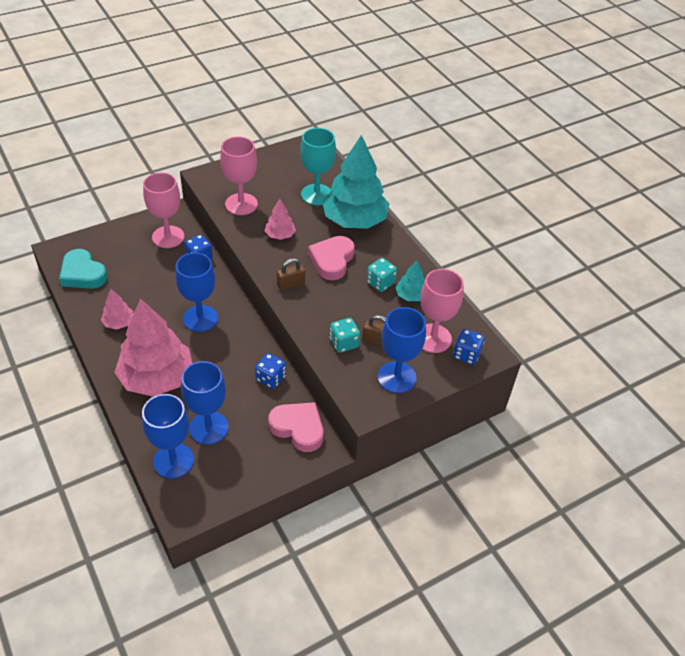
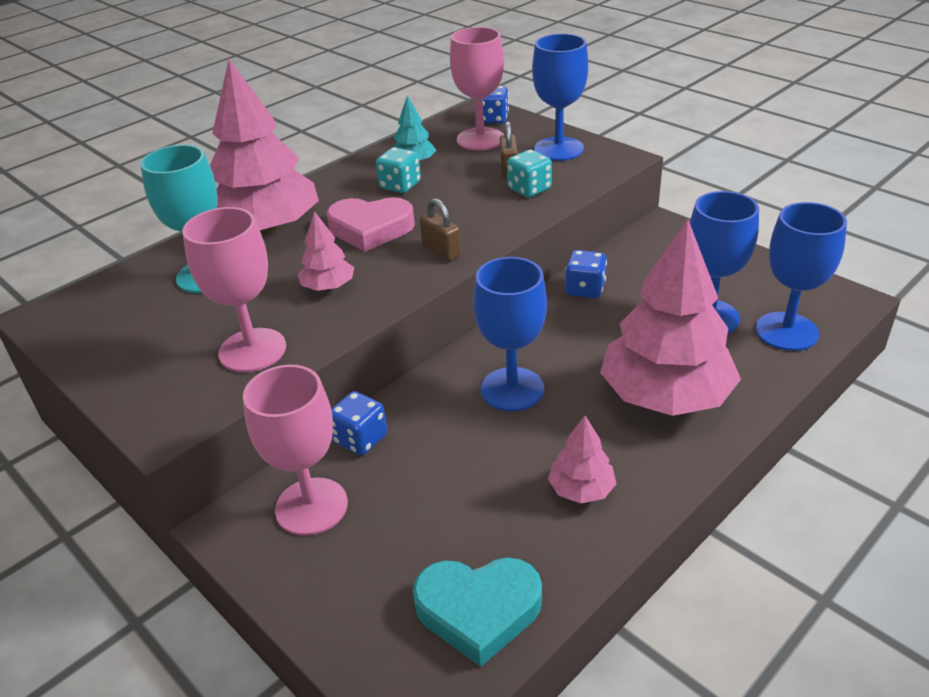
camera: 100 degrees left, 10 degrees down
turquoise heart [59,249,107,289] -> turquoise heart turned 60 degrees clockwise [413,557,542,667]
pink heart [268,402,323,452] -> none
turquoise tree [322,135,390,229] -> pink tree [210,59,319,235]

